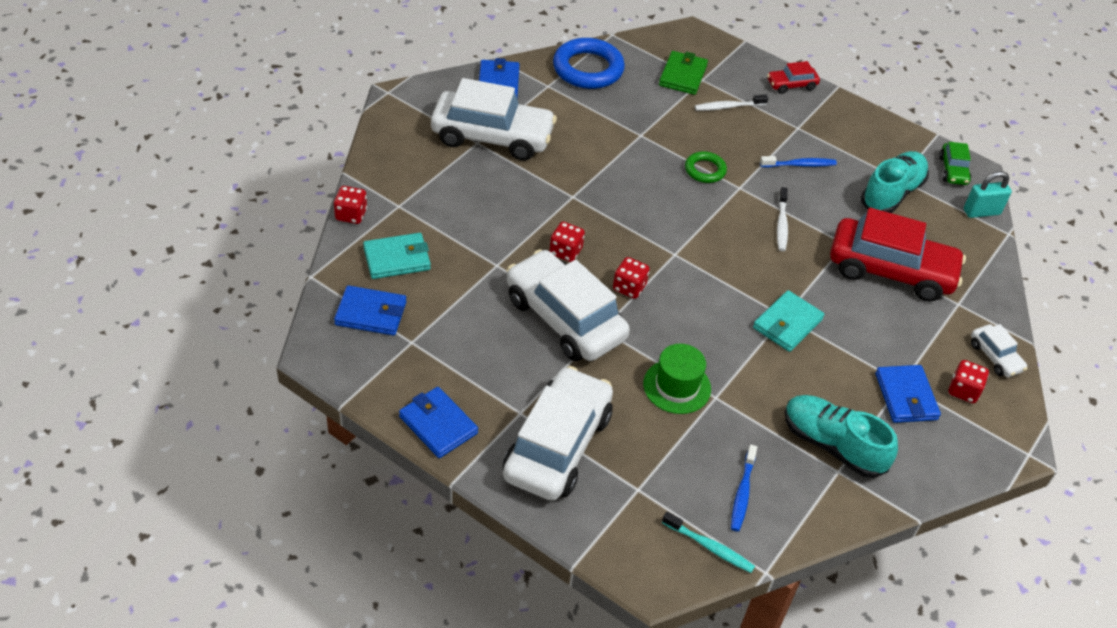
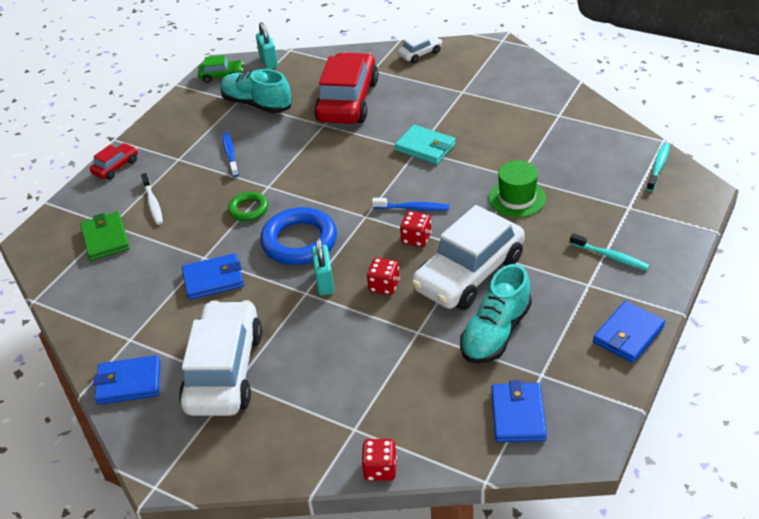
camera: 90 degrees left, 5 degrees down
turquoise wallet [363,233,431,279] -> none
white car [503,366,613,501] -> turquoise toothbrush [570,233,650,271]
blue ring [553,38,625,89] -> blue ring moved to [260,207,337,265]
green wallet [659,51,708,95] -> green wallet turned 60 degrees clockwise [80,212,130,261]
blue toothbrush [731,445,757,532] -> blue toothbrush moved to [372,198,449,211]
red car [767,61,820,94] -> red car turned 120 degrees counterclockwise [90,143,138,180]
white toothbrush [777,187,788,251] -> none
turquoise shoe [785,395,898,478] -> turquoise shoe moved to [460,264,532,364]
blue wallet [875,365,941,423] -> blue wallet moved to [182,253,244,300]
red dice [949,360,989,403] -> none
none -> turquoise padlock [311,237,334,295]

